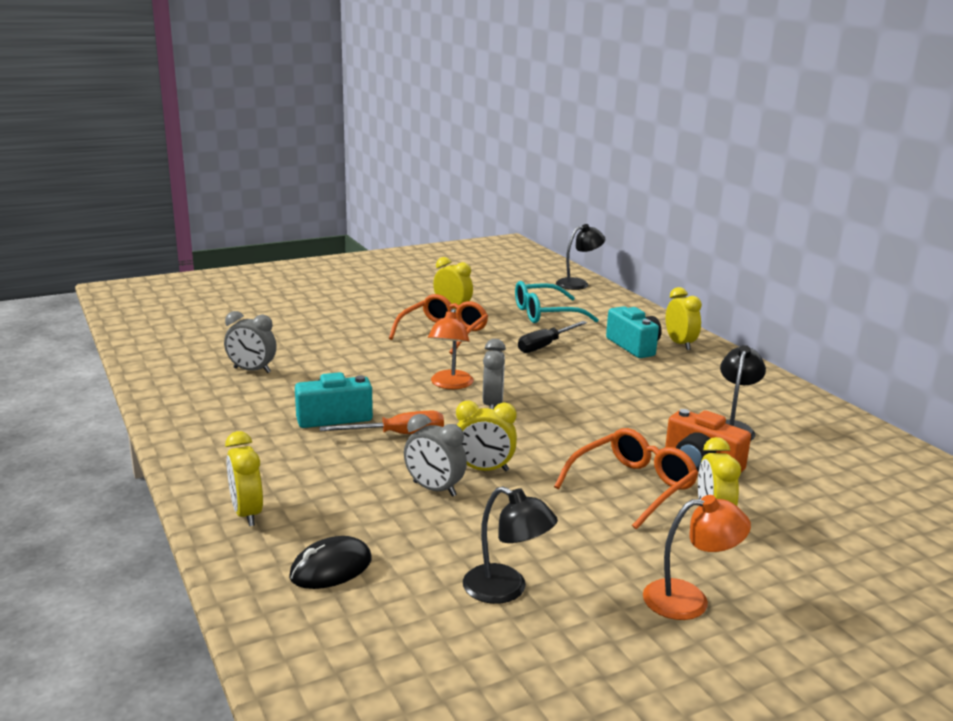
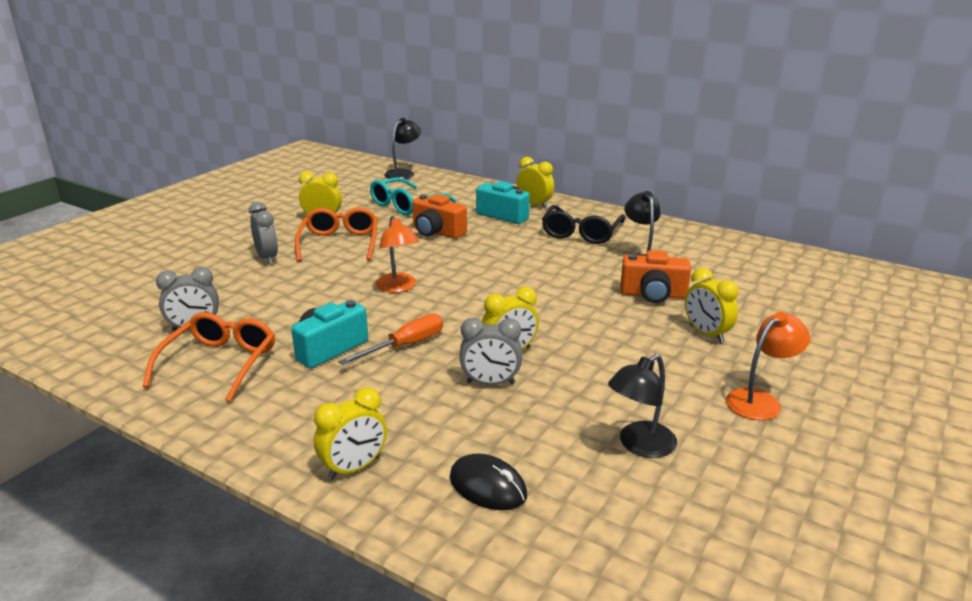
camera: 30 degrees left, 5 degrees up
yellow clock [225,431,263,526] -> yellow clock turned 75 degrees counterclockwise [314,387,387,480]
black mouse [289,536,372,589] -> black mouse turned 75 degrees counterclockwise [450,454,527,510]
black lamp [463,486,558,604] -> black lamp turned 135 degrees clockwise [608,354,677,458]
grey clock [483,339,506,409] -> grey clock moved to [249,202,278,265]
black screwdriver [518,321,587,353] -> orange camera [412,194,467,239]
orange glasses [554,428,698,530] -> orange glasses moved to [143,312,275,402]
none -> black glasses [542,205,625,244]

